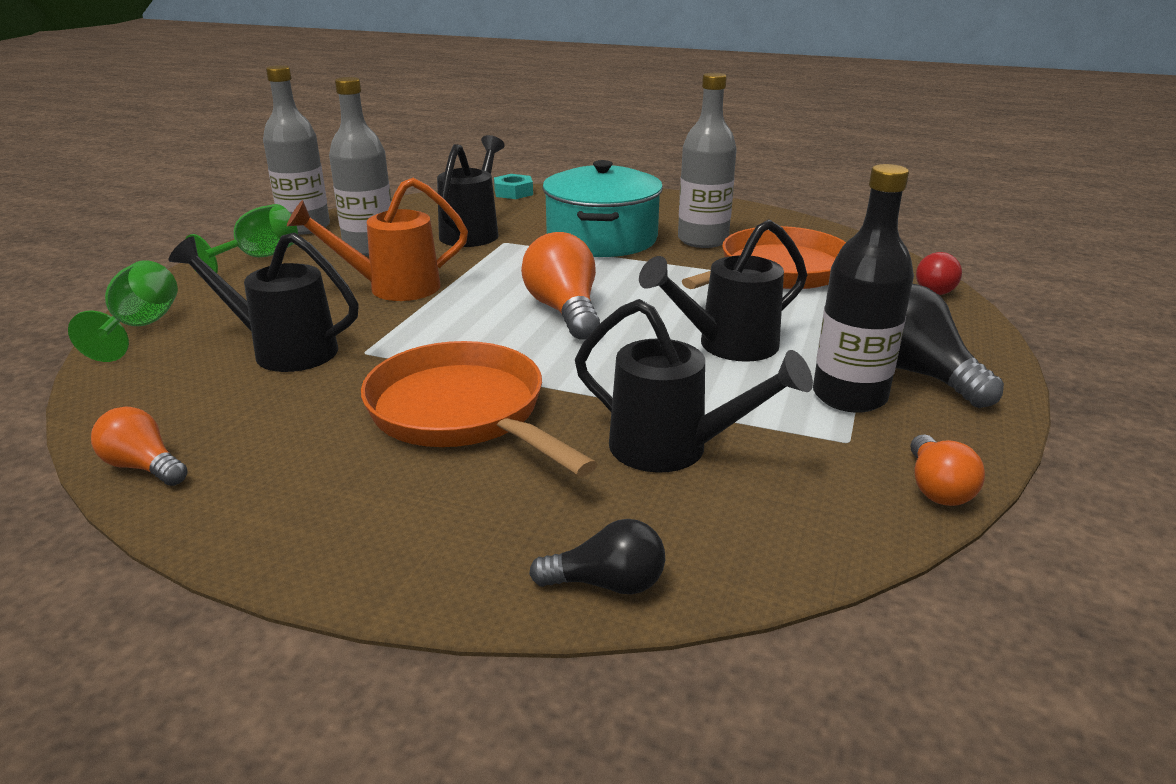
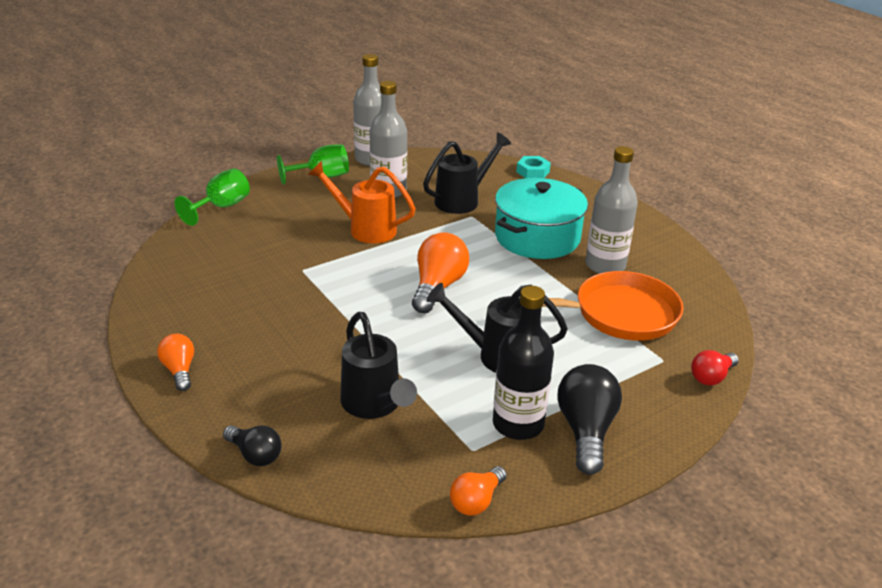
camera: 35 degrees right, 5 degrees up
orange light bulb [91,407,188,486] -> orange light bulb moved to [157,333,194,391]
black watering can [169,232,359,372] -> none
orange pan [361,341,597,477] -> none

